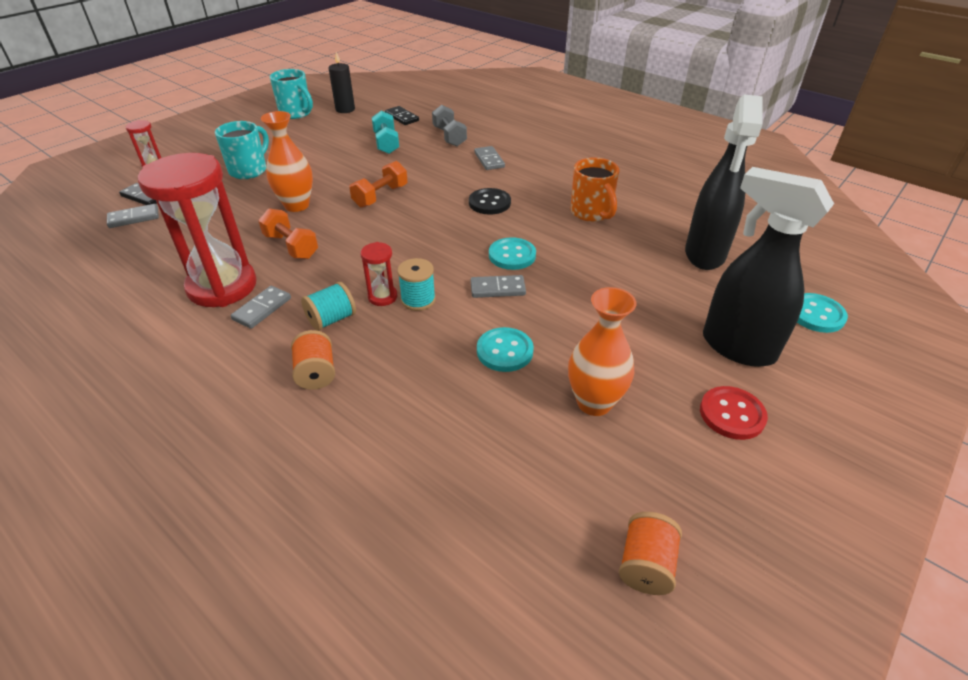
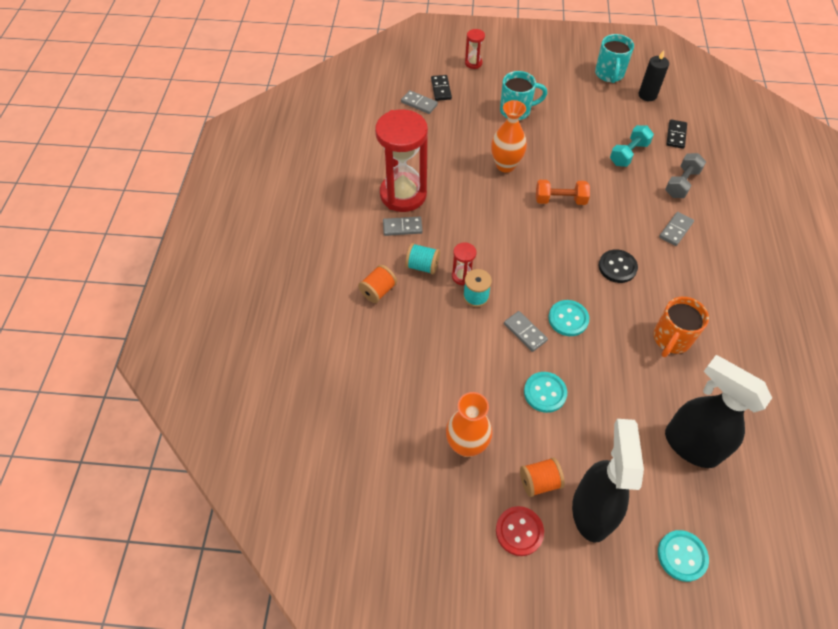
camera: 55 degrees right, 15 degrees up
orange dumbbell [258,208,318,259] -> none
turquoise button [477,327,534,372] -> turquoise button moved to [524,372,567,413]
orange spool [619,512,682,595] -> orange spool moved to [520,457,565,497]
black spray bottle [685,94,763,270] -> black spray bottle turned 60 degrees clockwise [665,355,772,468]

